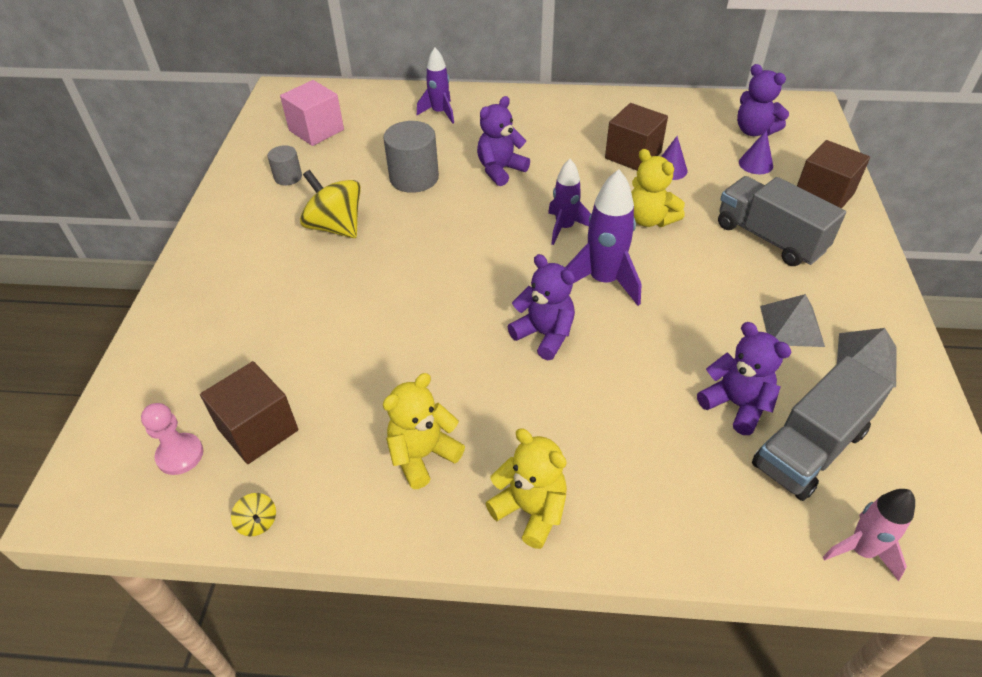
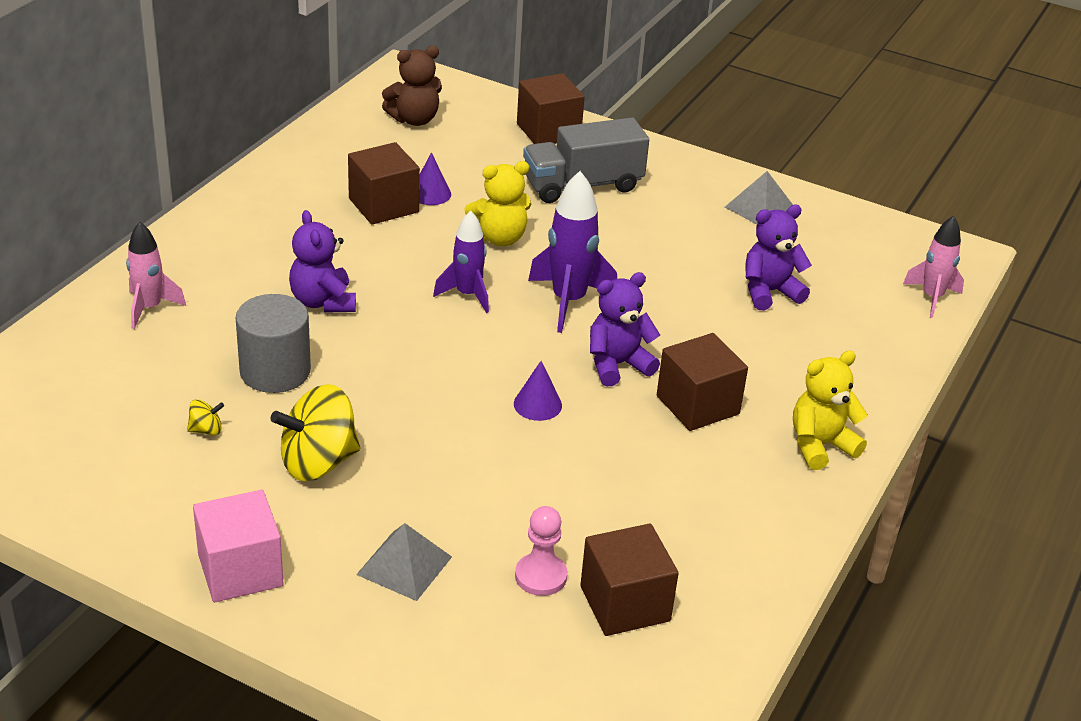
camera: 70 degrees left, 10 degrees down
pink pawn [141,403,203,475] -> pink pawn moved to [515,506,567,596]
yellow spinning top [231,493,276,536] -> yellow spinning top moved to [187,399,224,436]
grey cylinder [268,145,302,185] -> none
pink cube [280,80,344,146] -> pink cube moved to [193,490,283,602]
yellow teddy bear [383,373,465,489] -> none
purple rocket [417,47,454,124] -> pink rocket [126,222,186,329]
purple teddy bear [737,64,789,136] -> brown teddy bear [382,46,442,126]
purple cone [739,130,773,174] -> purple cone moved to [514,361,562,421]
grey truck [752,356,894,501] -> none
grey pyramid [760,294,825,347] -> grey pyramid moved to [356,523,452,601]
none -> brown cube [657,333,748,431]

